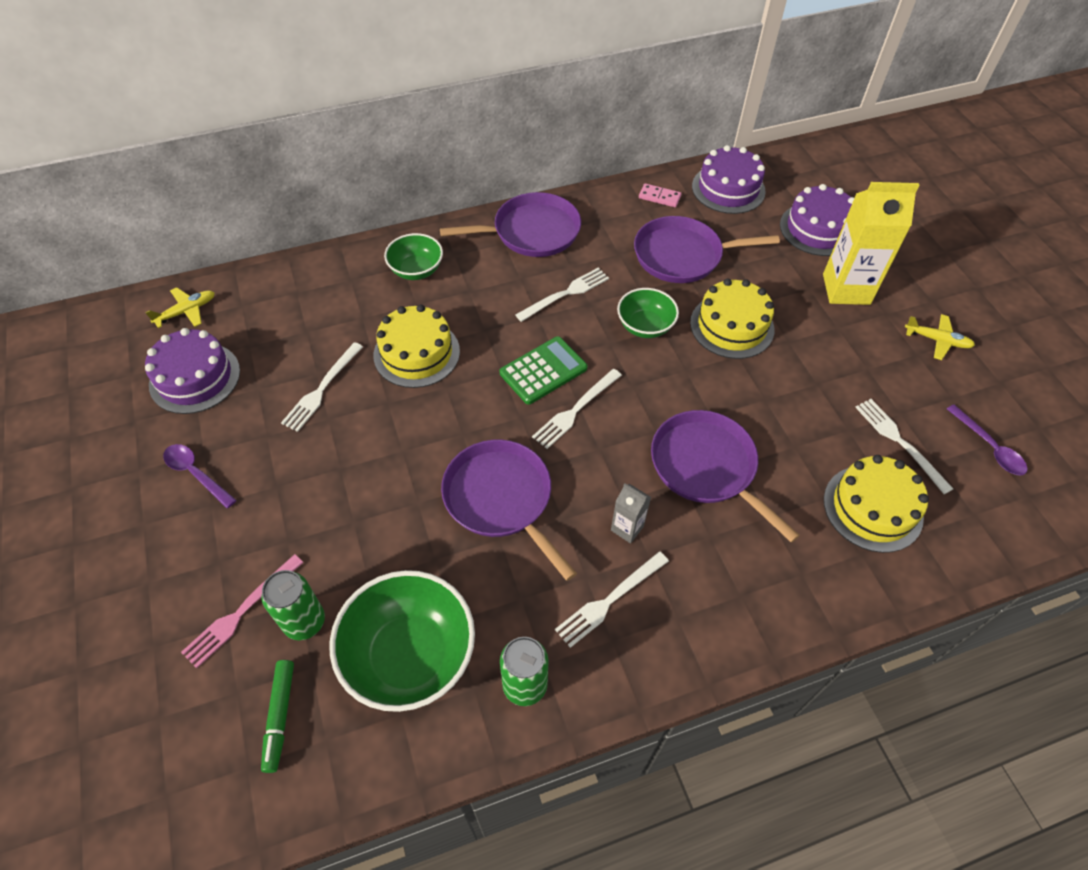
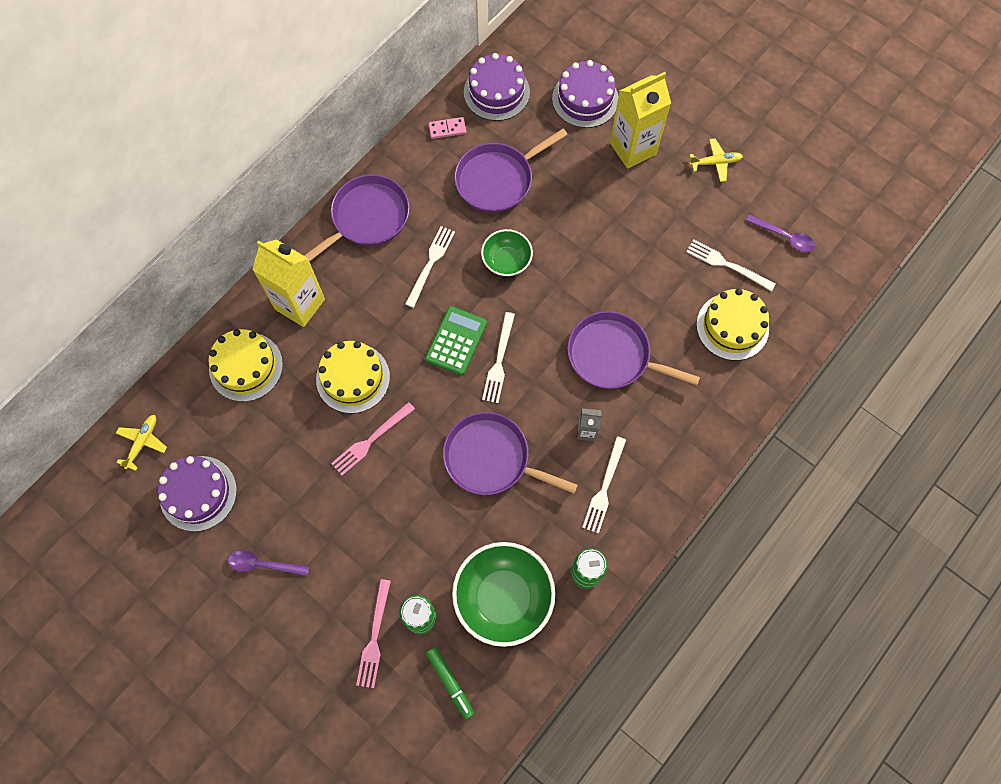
camera: 30 degrees left, 15 degrees up
white fork [281,342,363,432] -> none
green bowl [384,233,443,280] -> yellow carton [252,239,325,327]
yellow cake [690,279,774,359] -> yellow cake moved to [208,329,283,402]
none -> pink fork [331,402,415,476]

